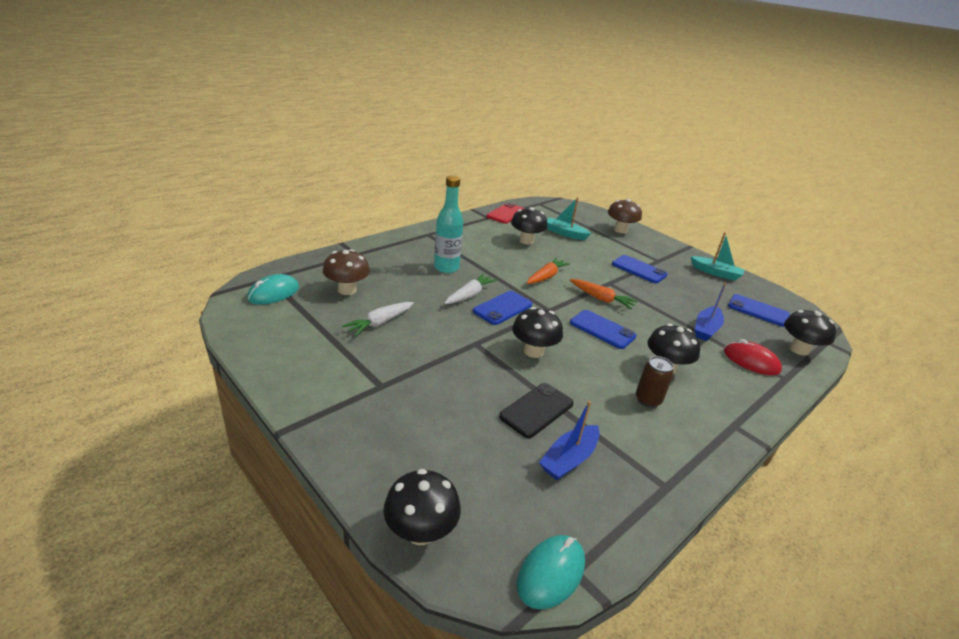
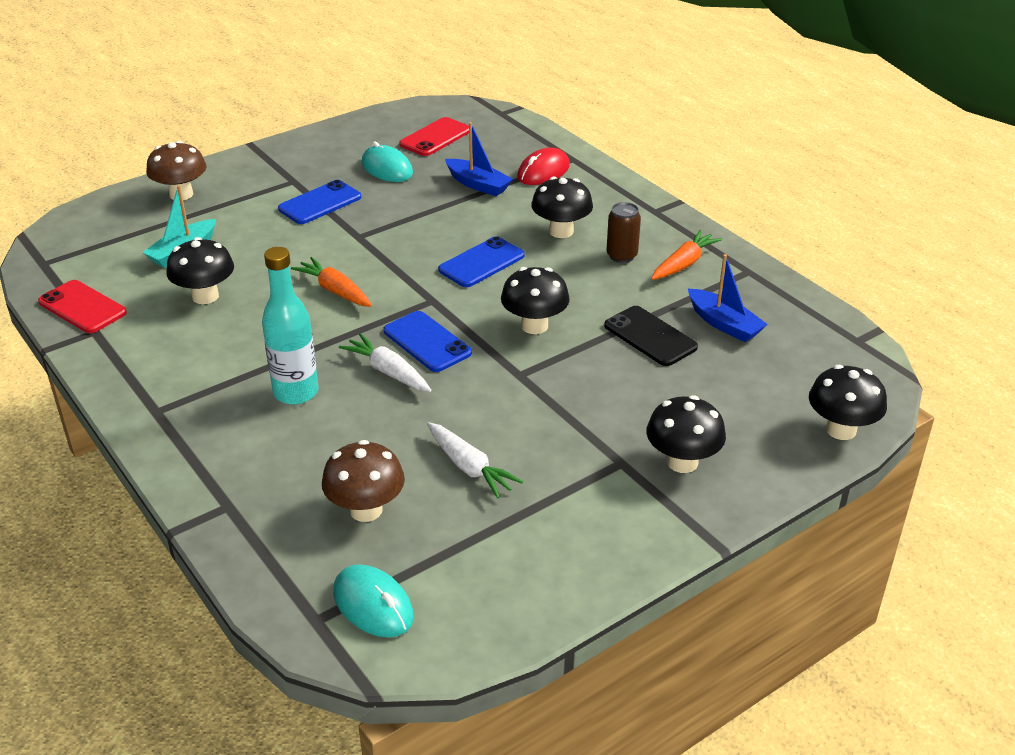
camera: 80 degrees left, 5 degrees up
turquoise mouse [517,535,585,610] -> turquoise mouse moved to [362,142,413,182]
orange carrot [570,279,638,309] -> orange carrot moved to [651,230,723,280]
turquoise boat [691,232,744,281] -> none
blue phone [728,294,790,327] -> red phone [399,117,469,156]
black mushroom [784,310,836,356] -> black mushroom moved to [647,395,726,473]

